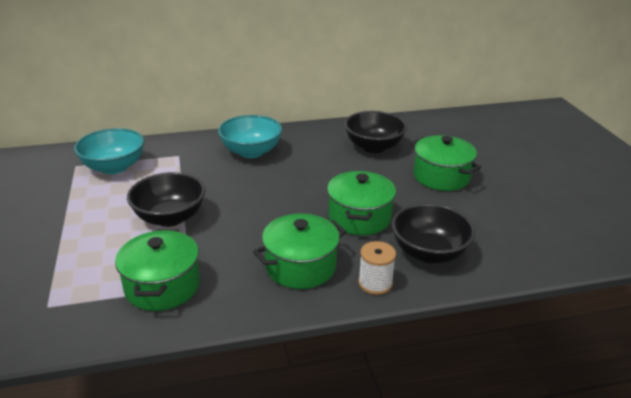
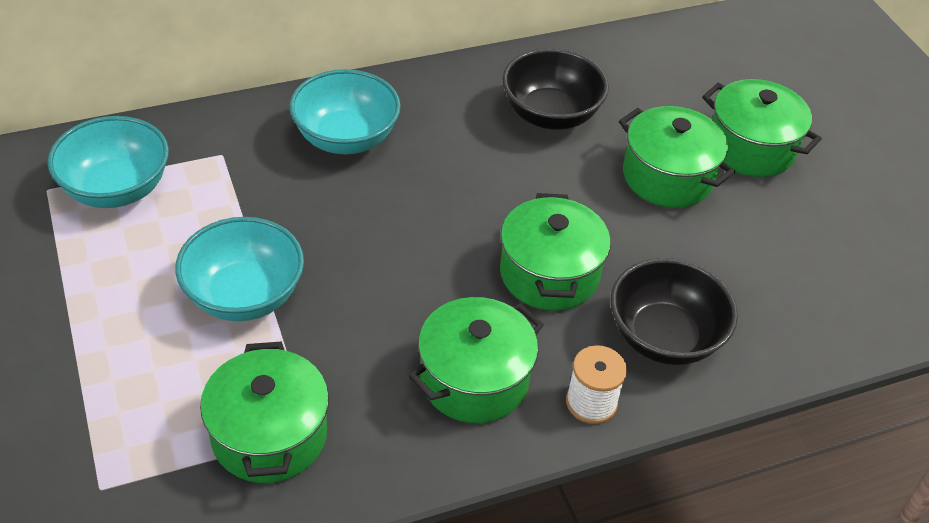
camera: 10 degrees left, 15 degrees up
black bowl [127,172,206,227] -> turquoise bowl [175,217,304,321]
none -> green pot [702,79,822,177]

